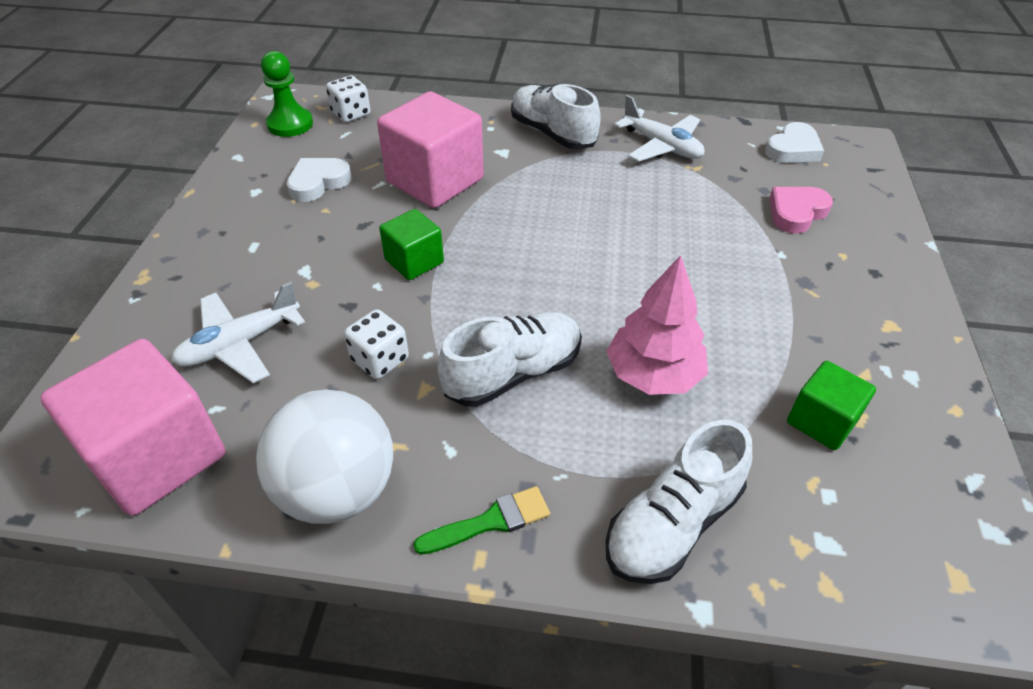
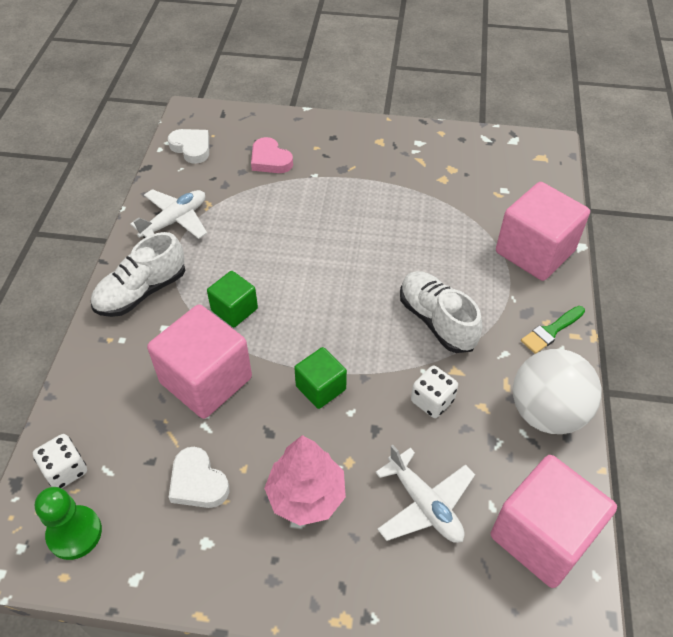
camera: 90 degrees left, 5 degrees up
green brush [413,486,550,555] -> green brush turned 105 degrees counterclockwise [521,306,585,354]
pink tree [606,255,708,395] -> pink tree moved to [264,435,346,526]
white shoe [606,419,752,584] -> pink cube [496,182,590,281]
green cube [787,361,876,450] -> green cube moved to [207,271,258,327]

